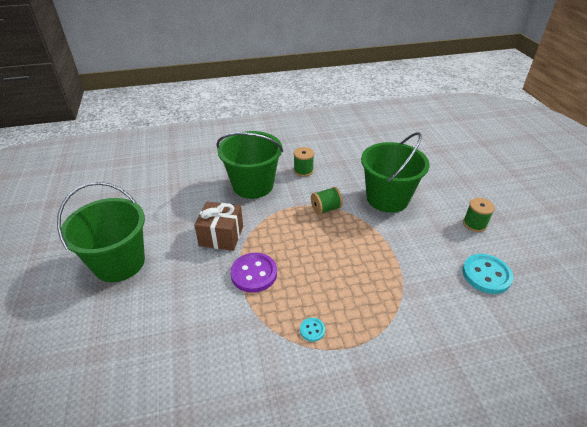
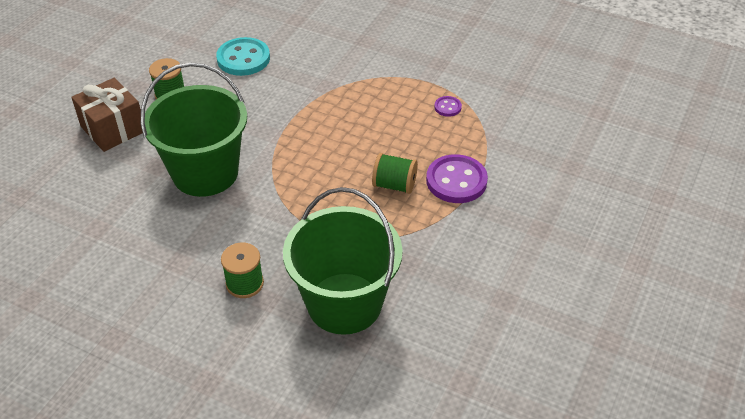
camera: 140 degrees left, 5 degrees up
green bucket [57,182,145,282] -> none
brown gift [194,202,243,251] -> brown gift moved to [71,78,143,152]
turquoise button [300,318,325,342] -> purple button [434,96,462,117]
green spool [311,187,343,215] -> green spool moved to [372,153,418,194]

